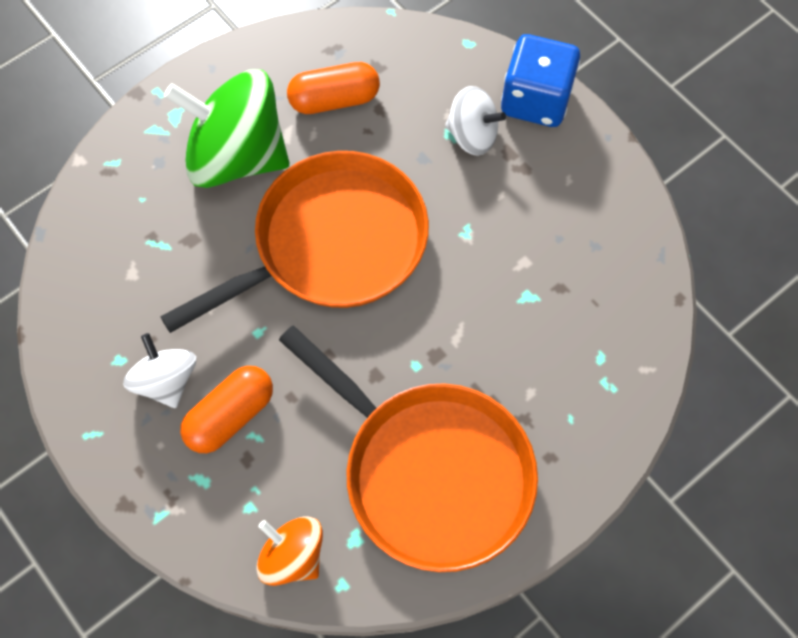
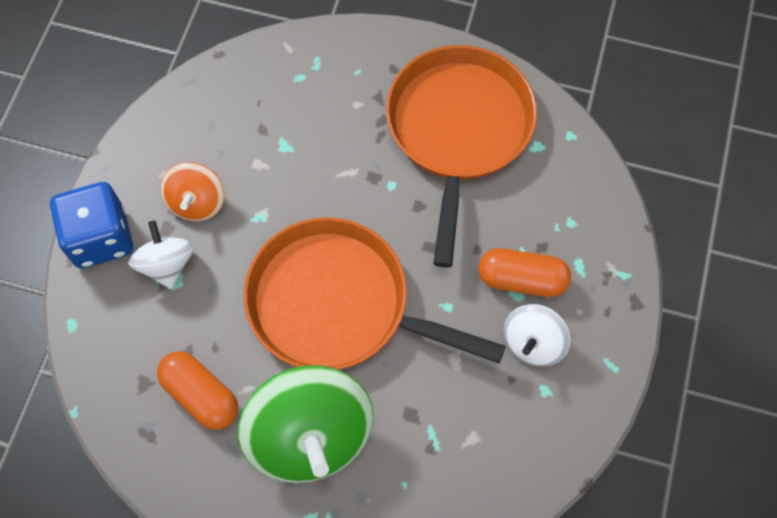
camera: 125 degrees left, 0 degrees up
orange spinning top [256,517,323,586] -> orange spinning top moved to [160,162,225,221]

